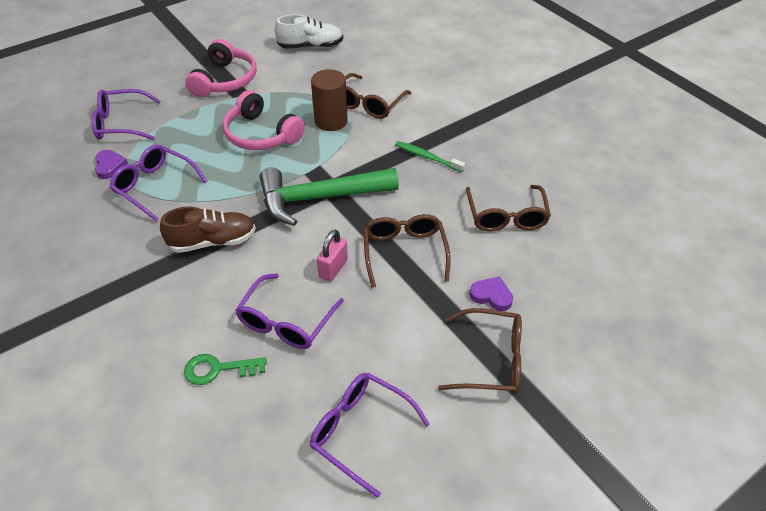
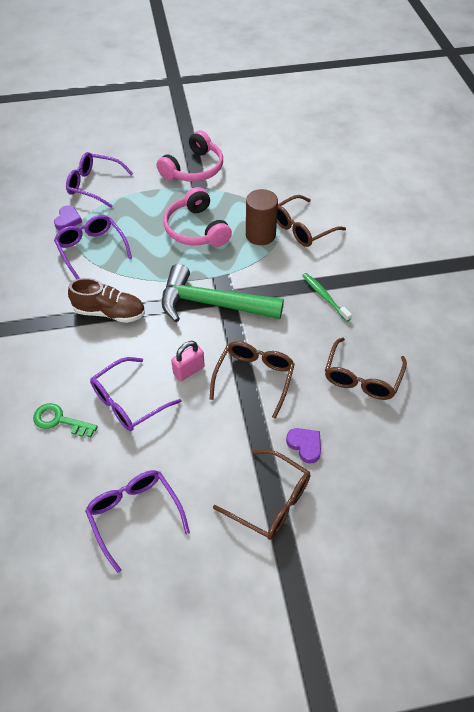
camera: 25 degrees right, 5 degrees up
white shoe [275,14,343,49] -> none

